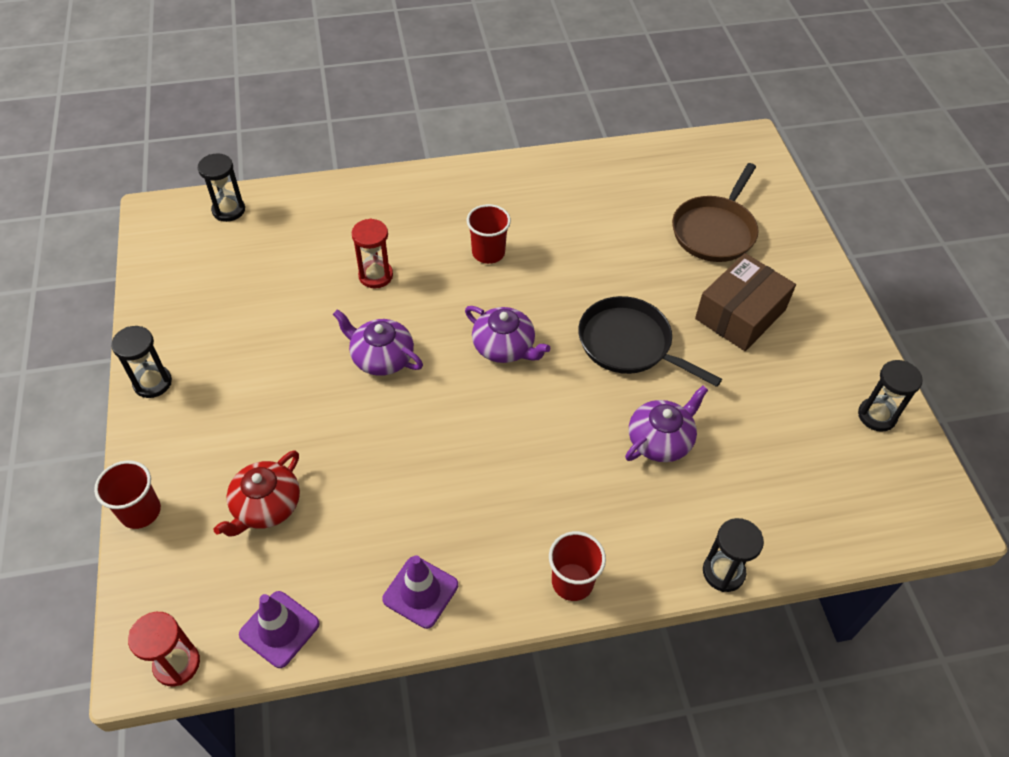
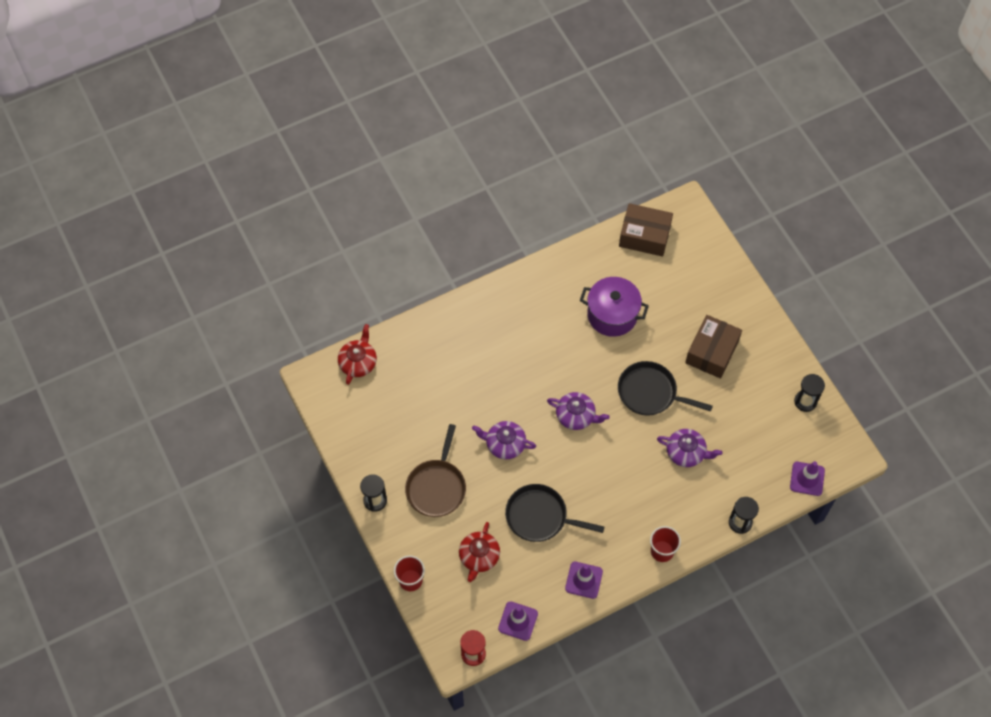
camera: 15 degrees left, 10 degrees up
black hourglass [198,153,245,222] -> red teapot [338,324,377,385]
red hourglass [352,218,393,288] -> none
red cup [467,204,511,264] -> none
purple teapot [625,386,708,462] -> purple teapot turned 75 degrees clockwise [657,429,722,467]
brown pan [672,163,759,262] -> brown pan moved to [405,424,466,517]
none -> black pan [505,484,604,542]
none -> purple pot [580,277,649,337]
none -> brown box [619,203,673,257]
none -> purple traffic cone [790,461,825,496]

